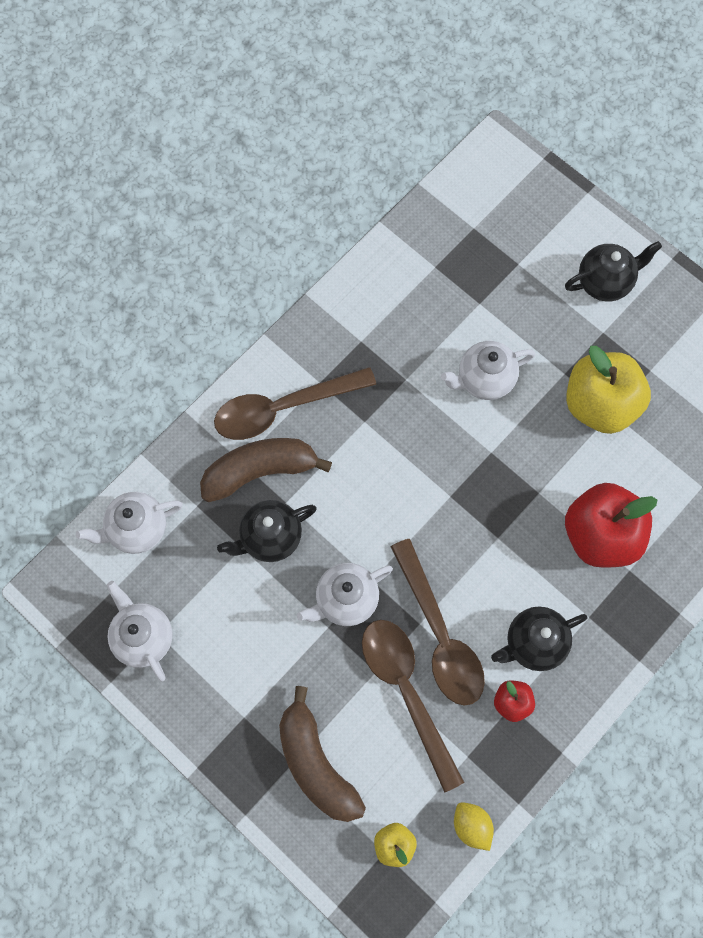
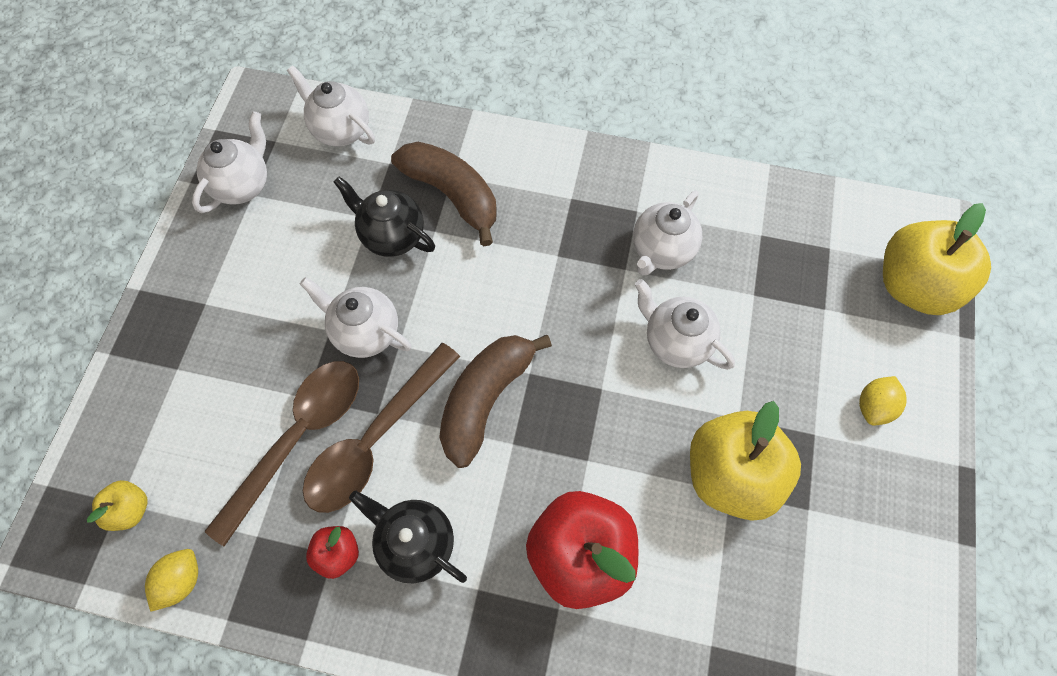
camera: 60 degrees right, 5 degrees down
brown spoon [214,367,376,440] -> none
brown banana [279,686,366,822] -> brown banana moved to [439,335,552,468]
black teapot [565,241,662,302] -> yellow lemon [859,376,907,426]
none -> white teapot [633,191,702,275]
none -> yellow apple [883,203,991,315]

